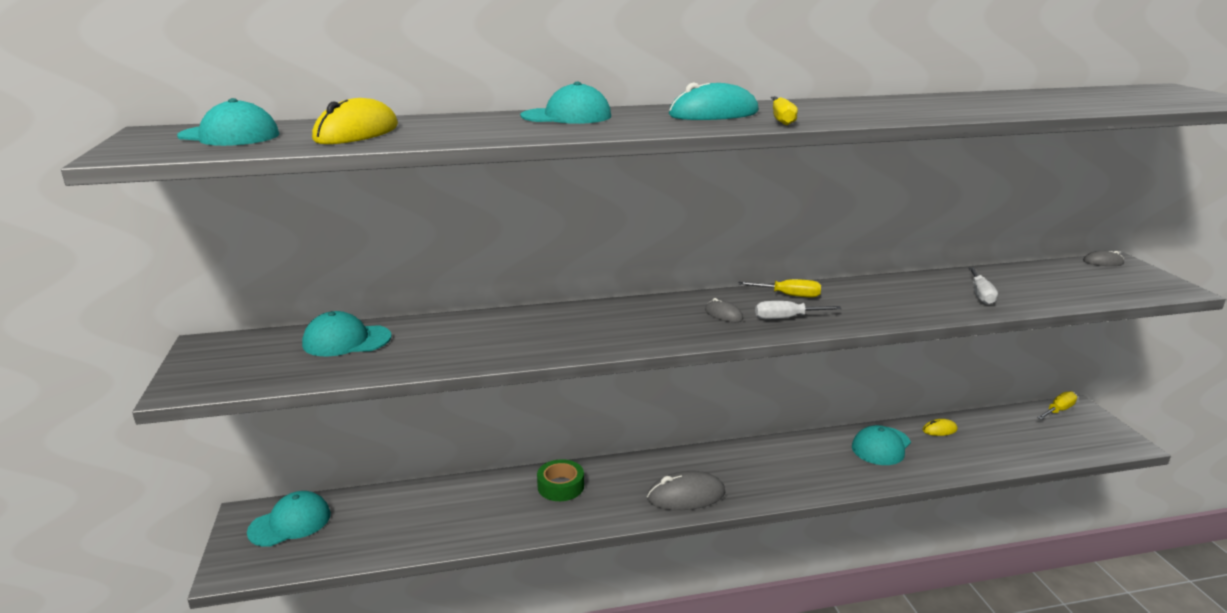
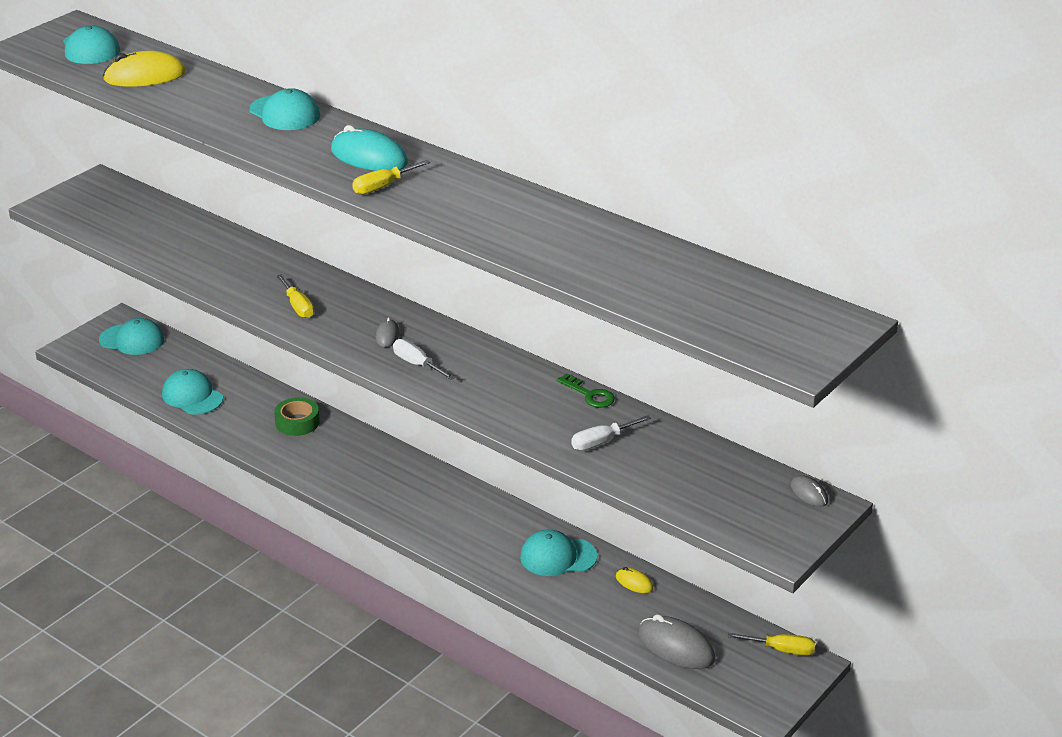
camera: 50 degrees right, 10 degrees up
turquoise cap [302,311,391,356] -> turquoise cap moved to [162,369,223,415]
grey mouse [647,471,726,510] -> grey mouse moved to [638,614,715,669]
yellow screwdriver [738,279,821,298] -> yellow screwdriver moved to [277,274,314,318]
none -> green key [556,373,615,408]

